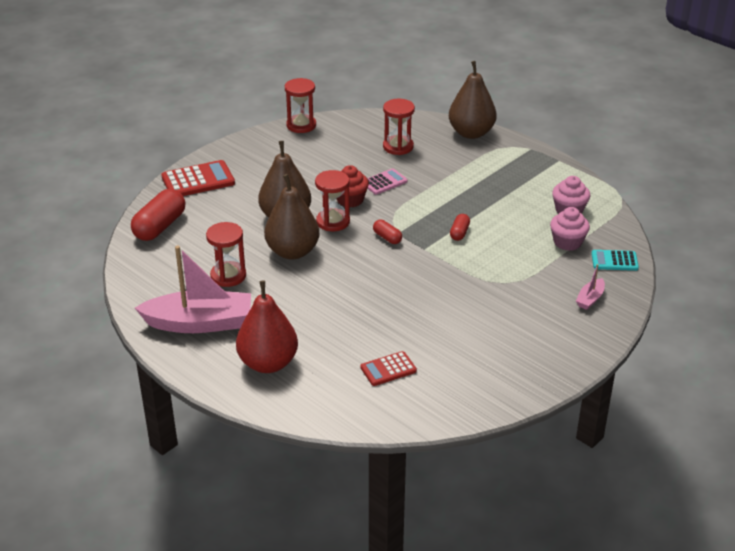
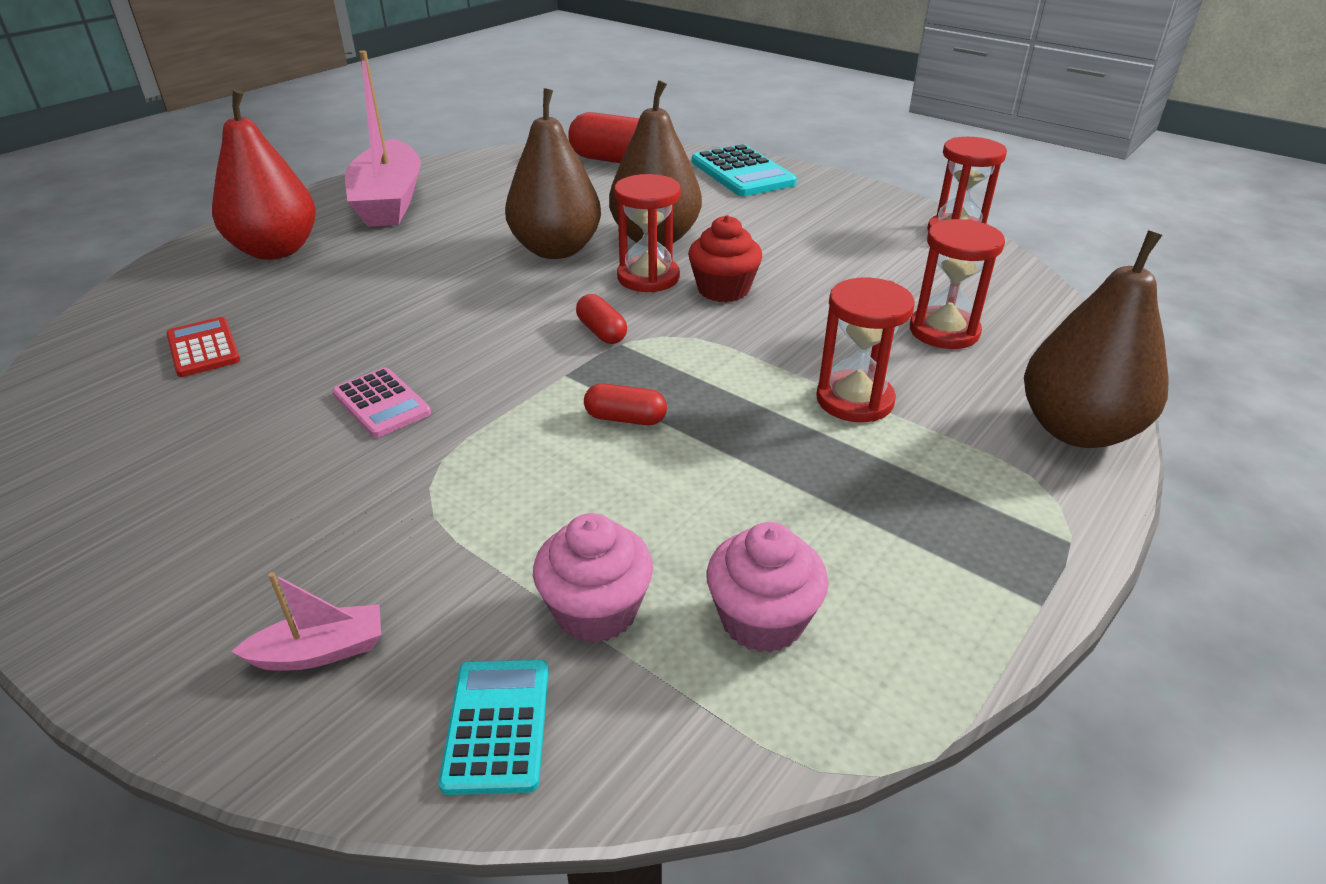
camera: 85 degrees right, 0 degrees up
red calculator [161,160,235,196] -> turquoise calculator [692,144,797,196]
red hourglass [206,222,246,287] -> red hourglass moved to [816,278,915,422]
pink calculator [367,168,408,195] -> pink calculator moved to [332,368,431,438]
red capsule [373,220,402,244] -> red capsule turned 75 degrees counterclockwise [576,294,627,344]
pink boat [576,264,605,310] -> pink boat turned 135 degrees clockwise [231,572,381,671]

